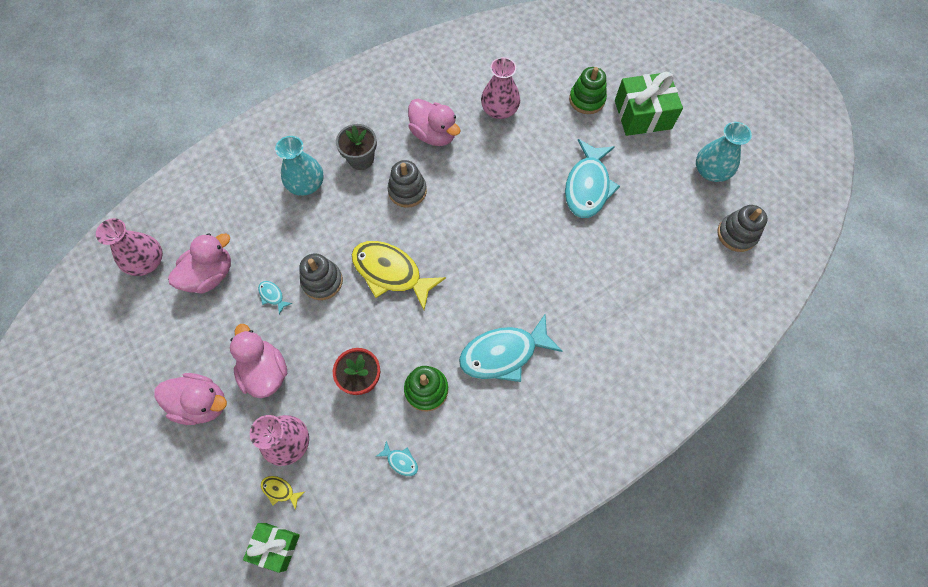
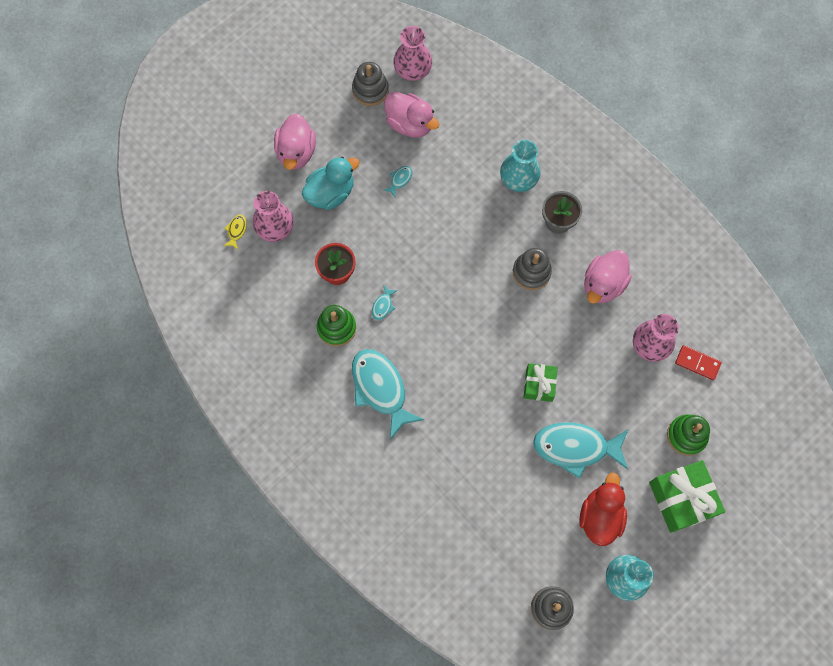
camera: 80 degrees right, 5 degrees up
pink duck [230,324,287,398] -> turquoise duck [302,156,360,210]
green gift [243,523,300,573] -> green gift moved to [524,363,557,402]
grey stacking toy [299,253,343,300] -> grey stacking toy moved to [352,62,389,106]
yellow fish [352,241,446,310] -> none
turquoise fish [376,441,418,476] -> turquoise fish moved to [372,285,398,320]
none -> red duck [579,473,627,546]
none -> red domino [675,345,722,380]

